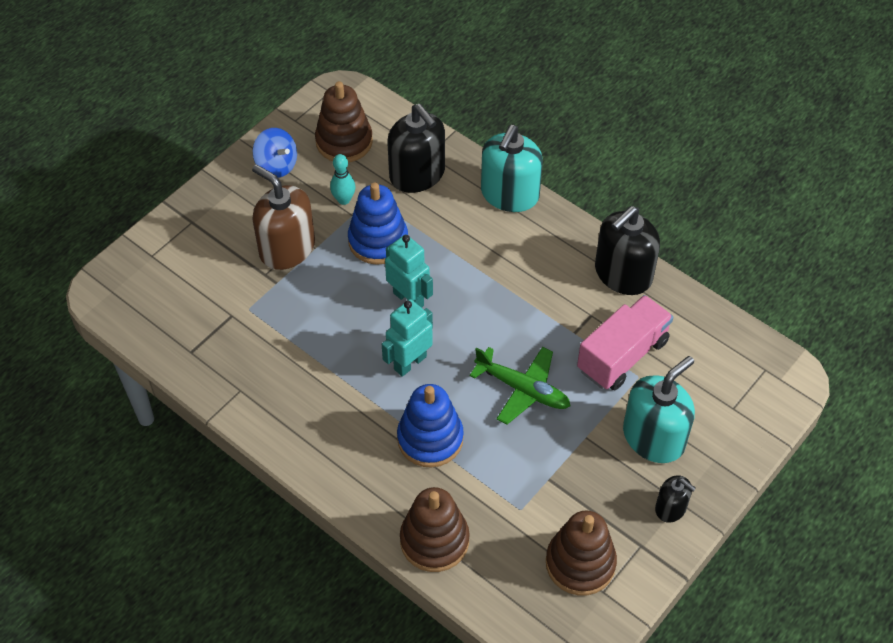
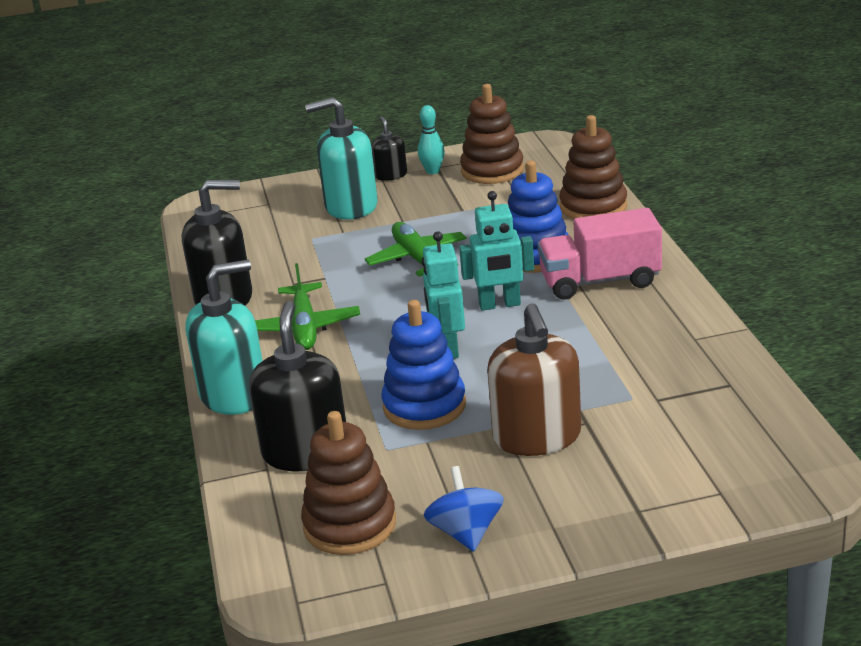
camera: 140 degrees left, 25 degrees down
turquoise bowling pin [330,154,355,205] -> turquoise bowling pin moved to [418,105,445,174]
pink truck [577,295,673,390] -> pink truck moved to [537,208,662,300]
none -> green plane [255,263,360,350]

